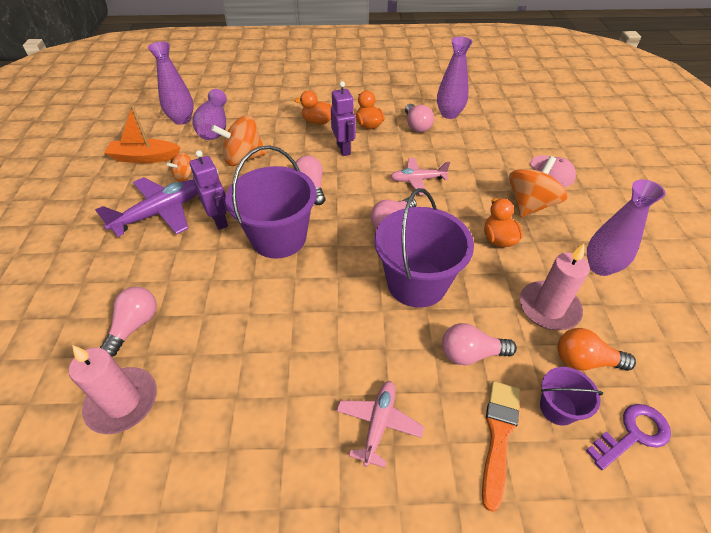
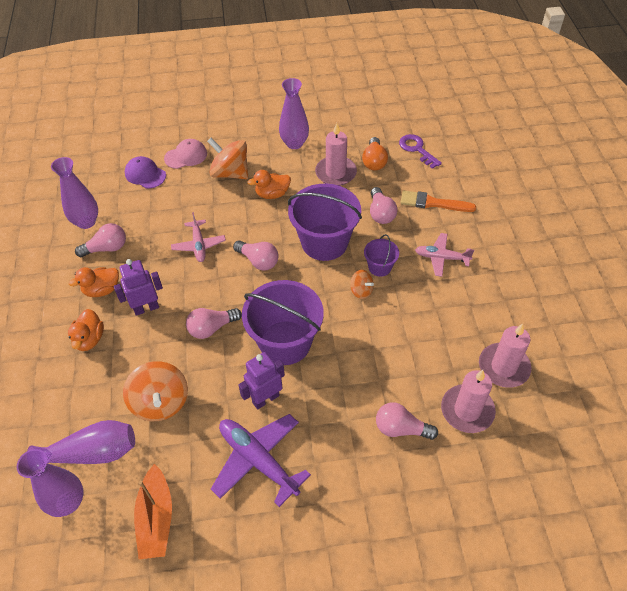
camera: 95 degrees left, 5 degrees up
orange spinning top [167,153,192,182] -> orange spinning top moved to [350,270,374,299]
purple bucket [540,367,603,426] -> purple bucket moved to [364,234,399,277]
none -> purple cap [125,156,166,189]
none -> pink candle [479,324,531,388]

